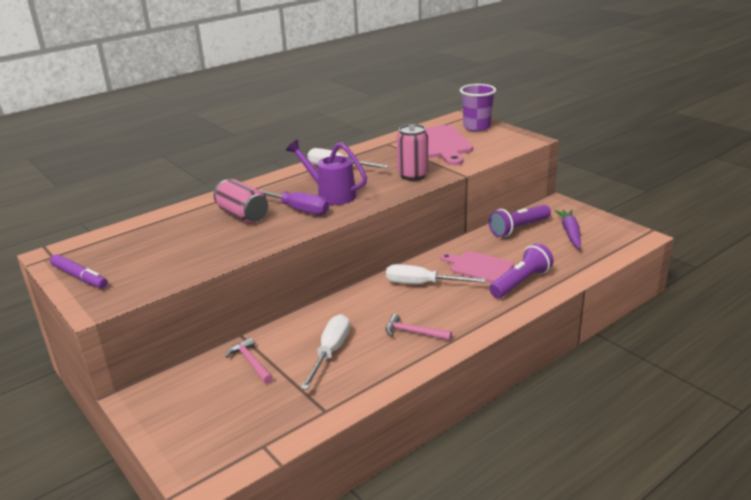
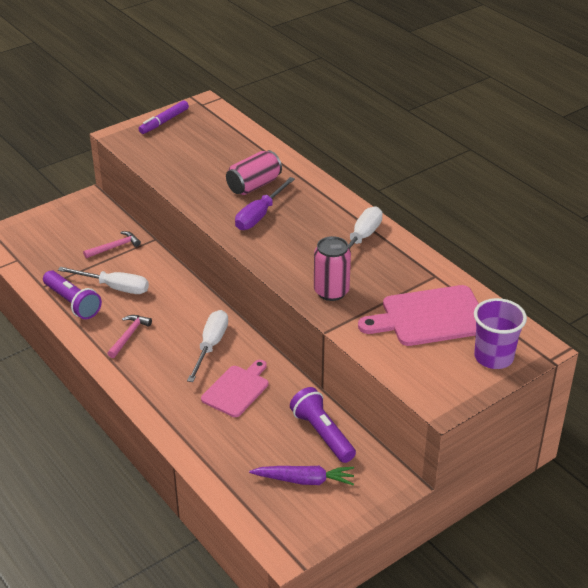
camera: 90 degrees right, 10 degrees up
purple watering can [286,140,367,205] -> none
purple flashlight [489,243,554,298] -> purple flashlight moved to [43,270,102,319]

